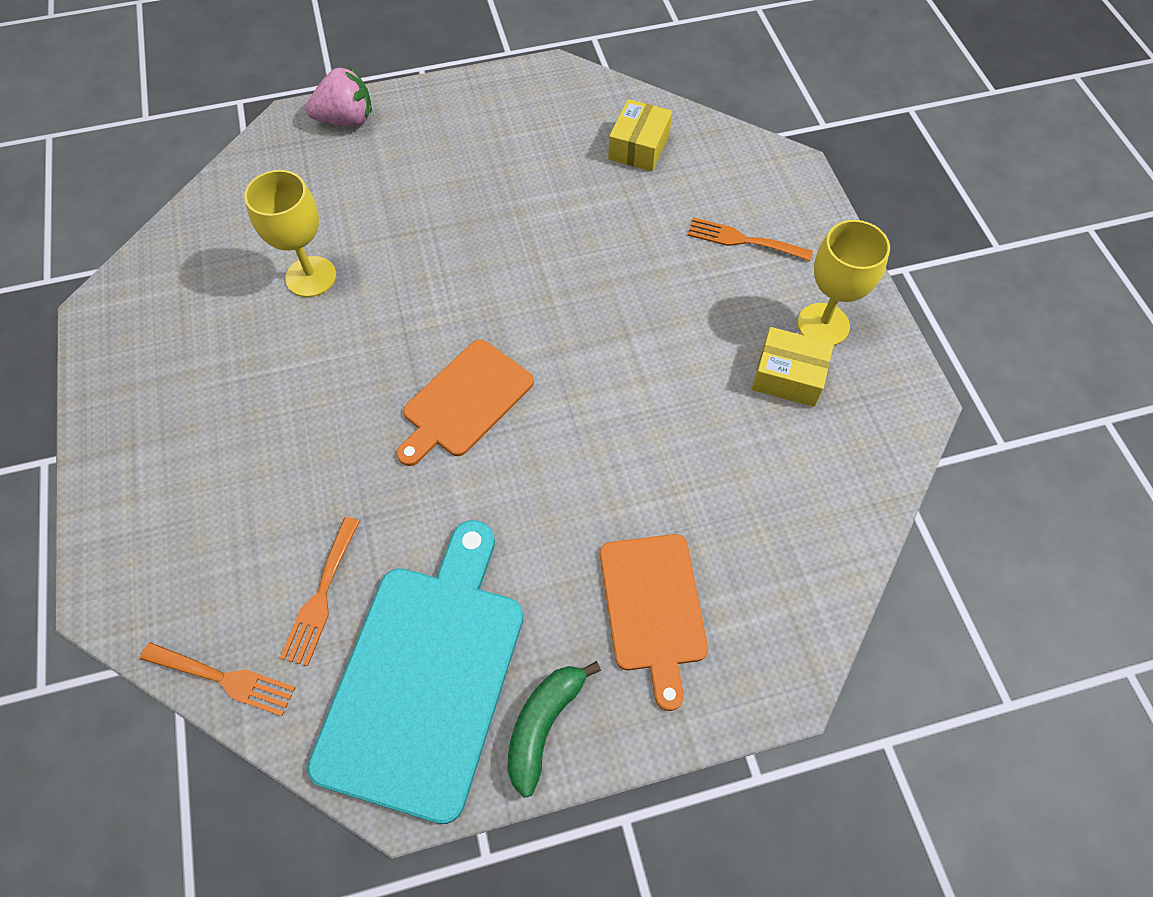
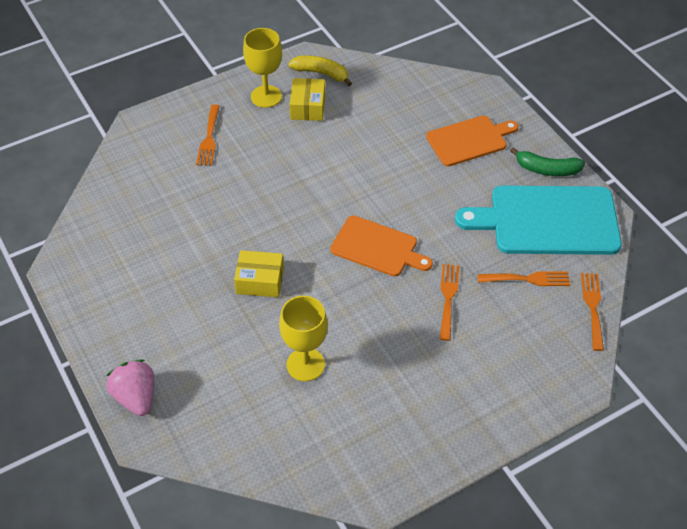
camera: 105 degrees left, 10 degrees down
yellow box [608,99,672,171] -> yellow box moved to [234,250,284,297]
none -> yellow banana [288,55,352,86]
none -> orange fork [440,264,460,341]

